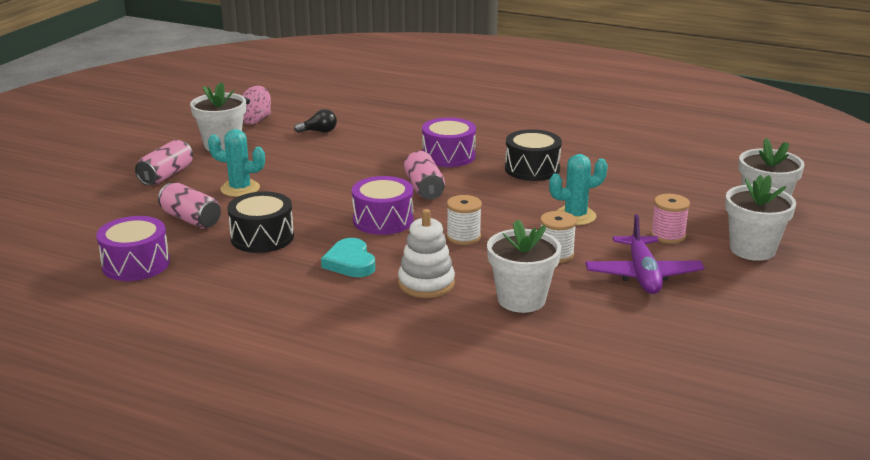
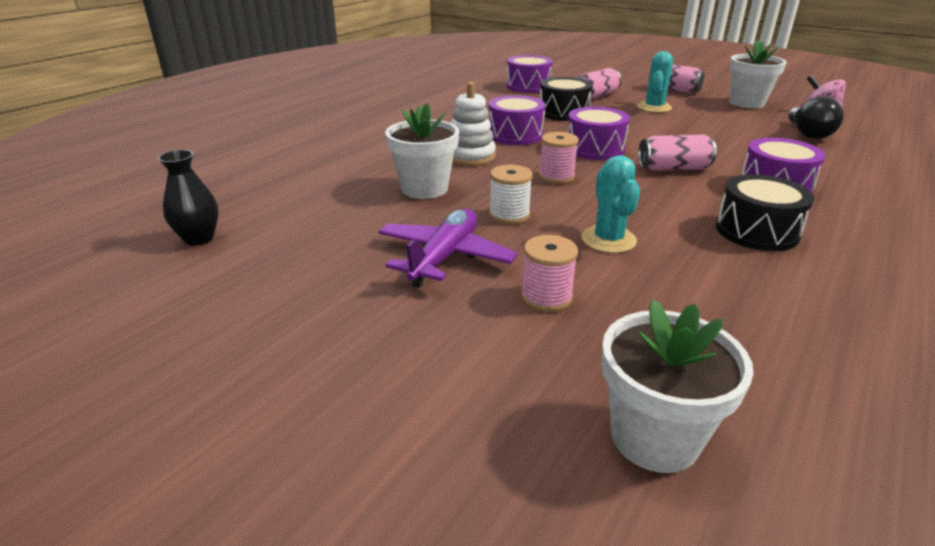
camera: 100 degrees right, 5 degrees up
black light bulb [294,109,337,133] -> black light bulb [788,96,844,139], size x1.57
turquoise heart [321,238,375,277] -> purple drum [488,95,545,145]
white spool [447,195,482,245] -> pink spool [539,132,579,184]
purple plane [585,214,704,294] -> purple plane turned 105 degrees clockwise [378,209,517,288]
white flower pot [725,175,796,261] -> none
none -> black vase [158,150,219,246]

